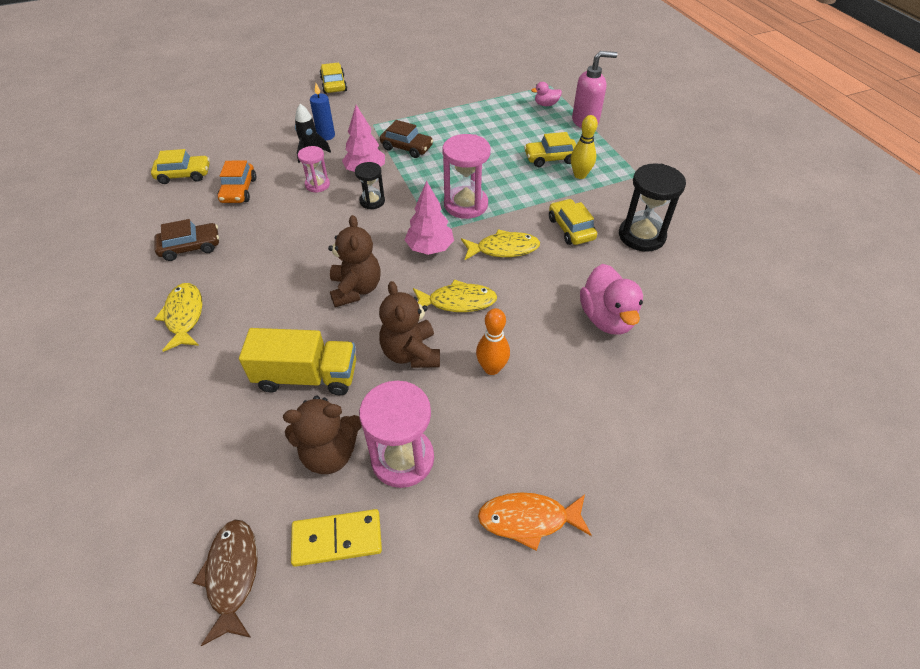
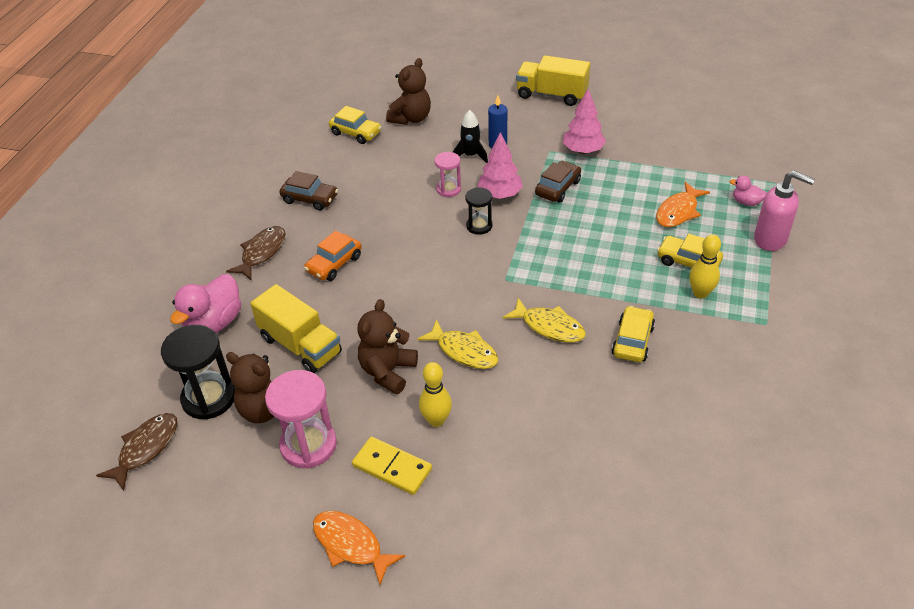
camera: 40 degrees right, 5 degrees down
yellow fish [155,283,202,352] -> brown fish [226,226,285,280]
orange car [217,161,256,203] -> orange car moved to [304,231,362,281]
yellow domino [291,509,382,567] -> yellow domino moved to [352,437,432,495]
yellow car [320,62,347,94] -> yellow truck [516,55,590,106]
brown teddy bear [328,215,381,307] -> brown teddy bear moved to [386,58,431,125]
brown car [380,120,434,158] -> brown car turned 120 degrees counterclockwise [535,161,581,203]
pink tree [405,181,454,255] -> pink tree moved to [563,89,606,154]
pink hourglass [442,134,491,219] -> none
orange bowling pin [476,308,510,375] -> yellow bowling pin [419,362,452,427]
pink duck [580,264,643,335] -> pink duck moved to [170,274,241,333]
black hourglass [619,163,686,252] -> black hourglass moved to [161,325,235,420]
none -> orange fish [656,182,710,227]

